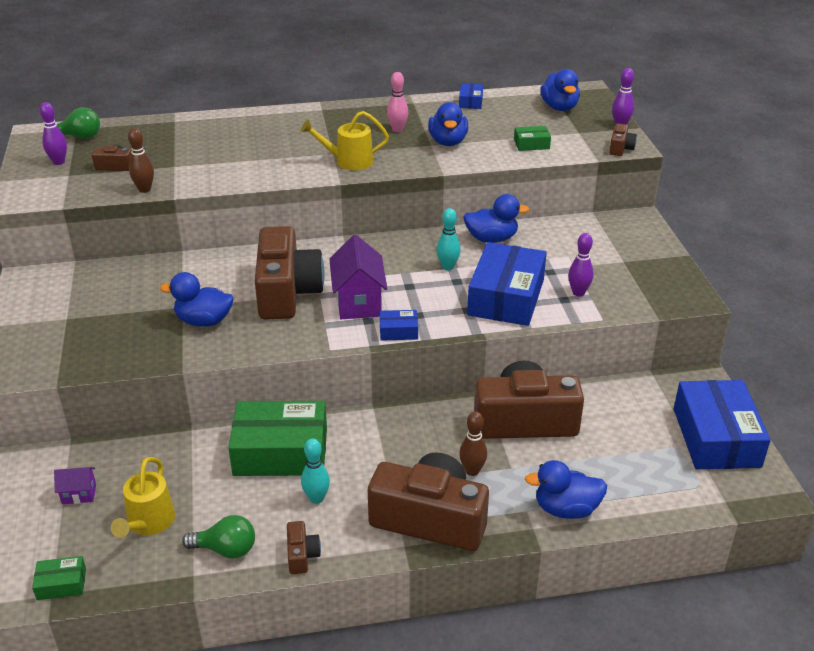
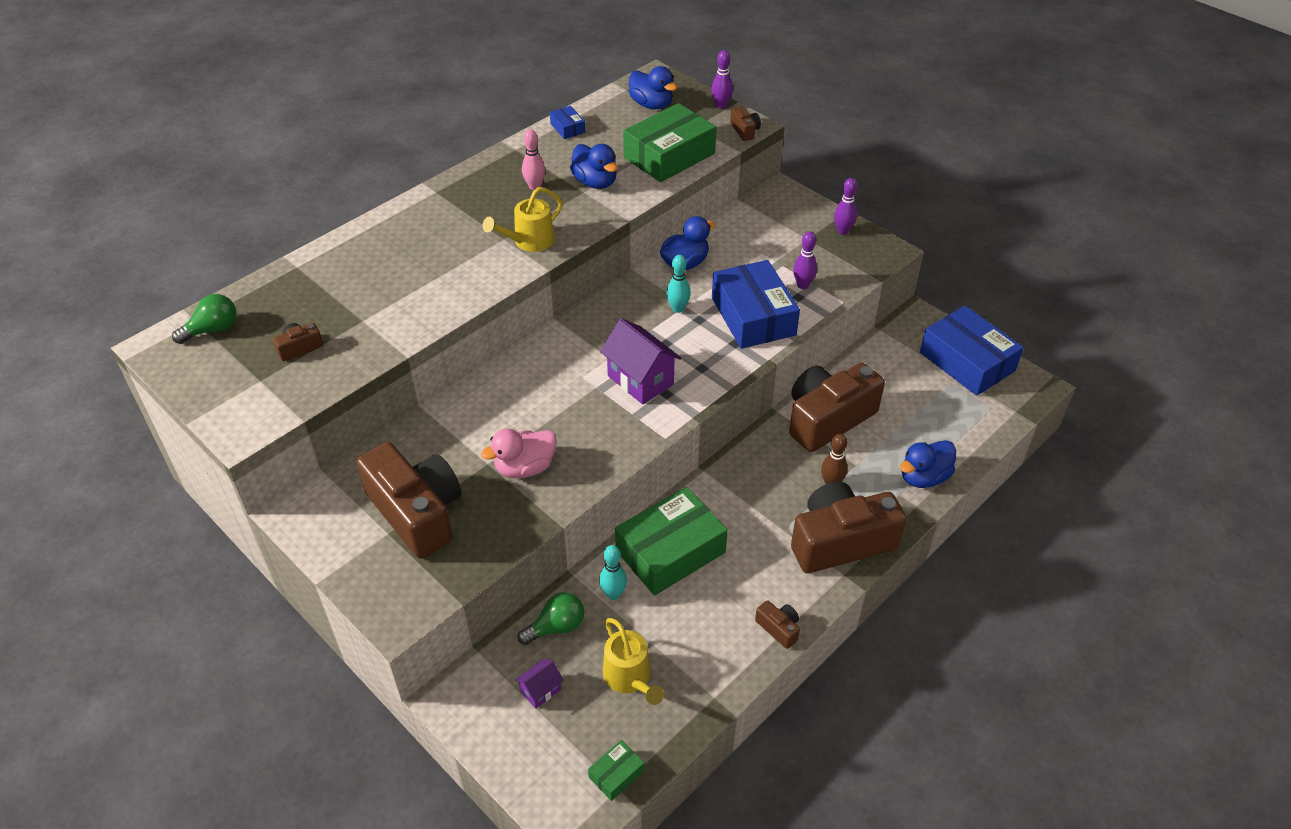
camera: 35 degrees left, 10 degrees up
purple bowling pin [40,102,67,165] -> purple bowling pin moved to [834,178,857,235]
brown bowling pin [128,128,154,193] -> none
blue duck [160,272,233,327] -> pink duck [481,429,557,478]
green light bulb [182,515,255,559] -> green light bulb moved to [517,592,584,645]
brown camera [255,226,325,319] -> brown camera moved to [356,442,461,559]
turquoise bowling pin [301,438,330,504] -> turquoise bowling pin moved to [599,545,627,600]
blue box [380,310,418,341] -> none
green box [514,126,551,151] -> green box [623,103,716,182], size x2.28

